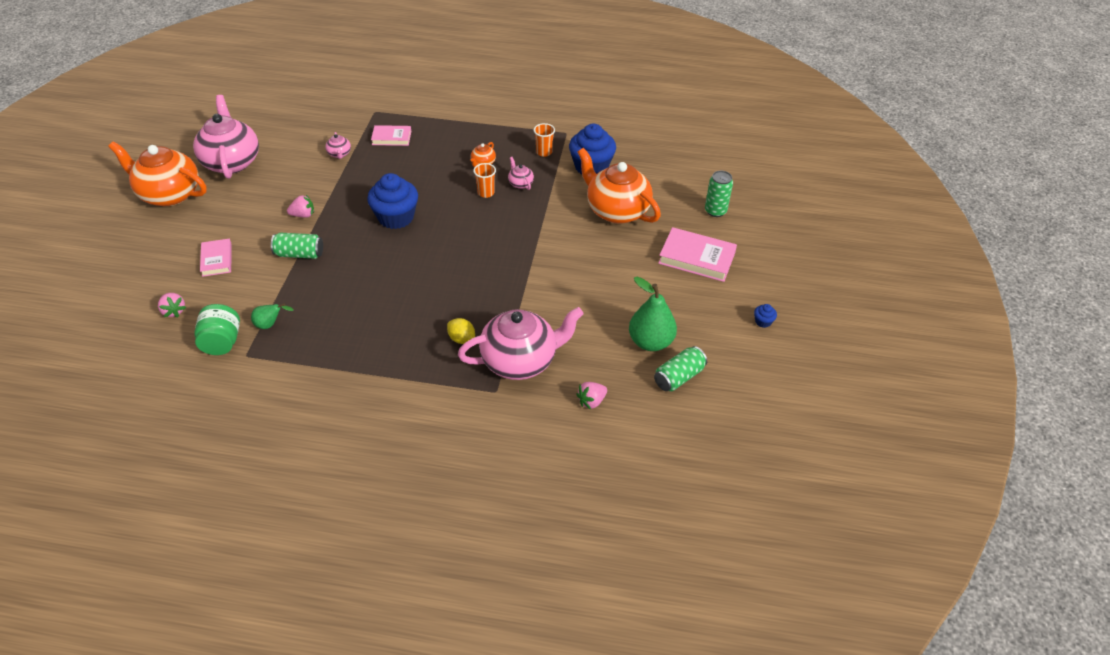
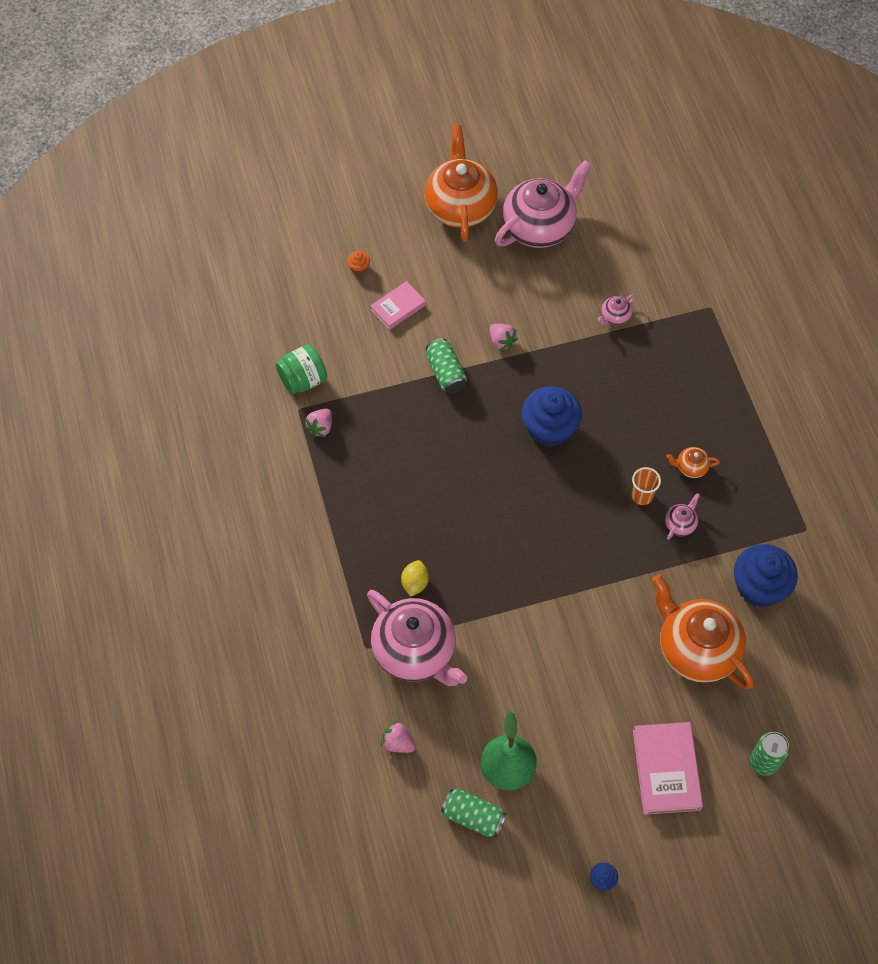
camera: 65 degrees right, 15 degrees up
pink strawberry [158,293,186,317] -> pink strawberry moved to [305,409,332,437]
green pear [251,303,294,329] -> none
pink book [371,125,411,146] -> none
orange cup [534,123,555,157] -> none
orange teapot [578,148,661,224] -> orange teapot turned 60 degrees counterclockwise [652,575,754,689]
none -> orange cupcake [347,251,370,275]

